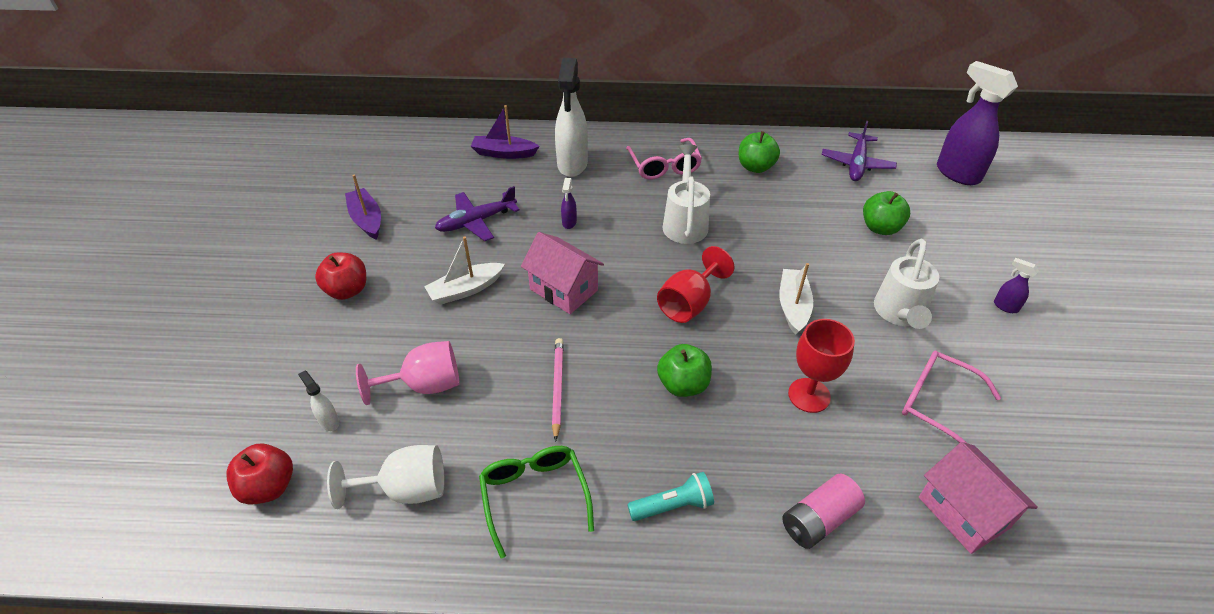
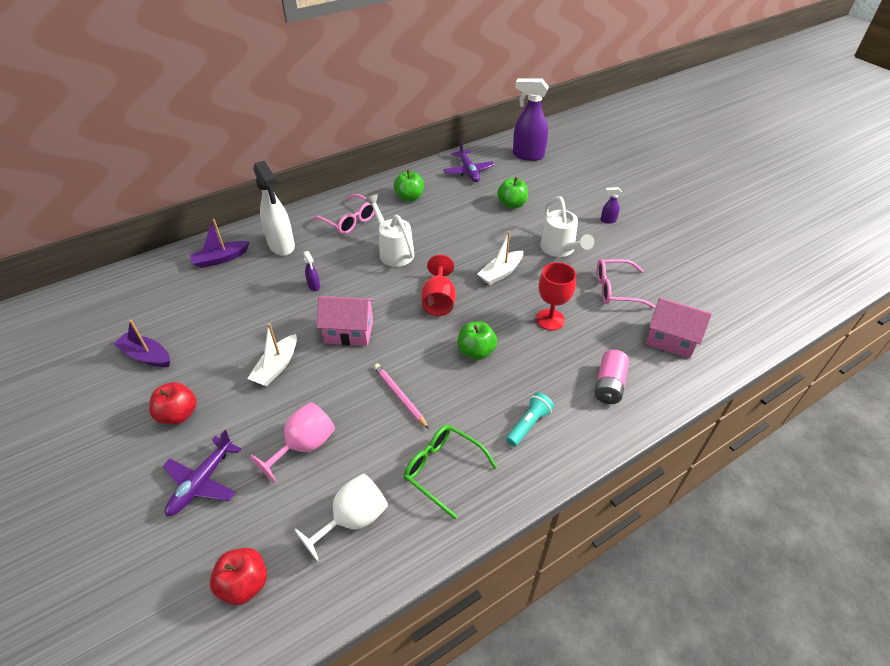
camera: 35 degrees left, 0 degrees up
white spray bottle [298,370,340,431] -> none
purple plane [435,186,520,241] -> purple plane moved to [162,430,241,516]
white boat [780,263,813,335] -> white boat turned 105 degrees counterclockwise [478,231,523,285]

